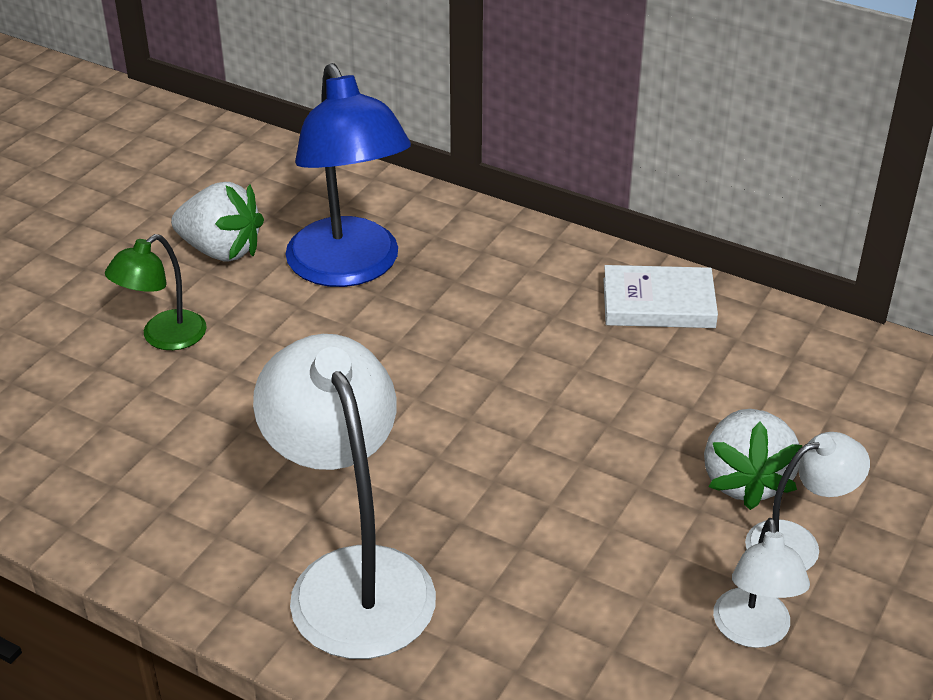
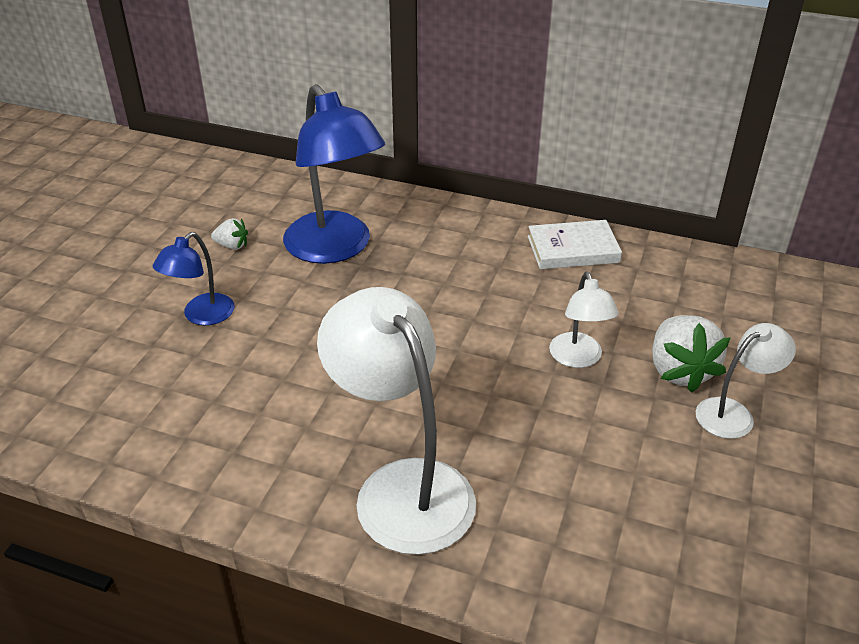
camera: 10 degrees left, 0 degrees up
green lamp [105,234,207,350] -> blue lamp [153,232,235,325]
white strawberry [171,182,264,262] -> white strawberry [211,218,248,250], size x0.51
white lamp [713,518,810,648] -> white lamp moved to [549,272,618,368]

